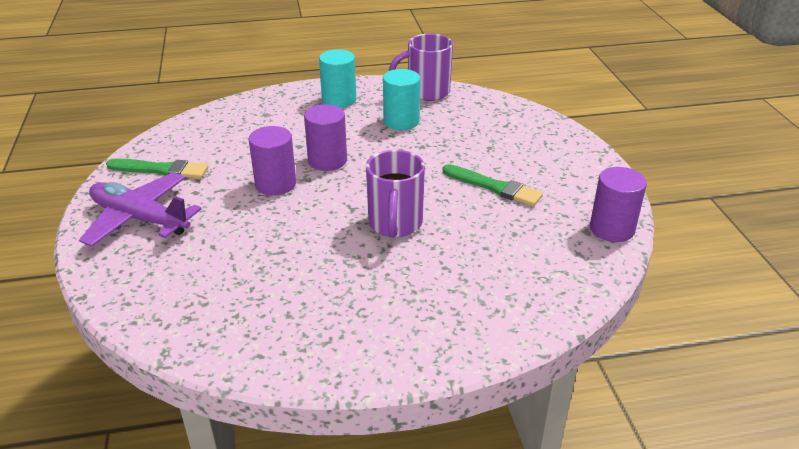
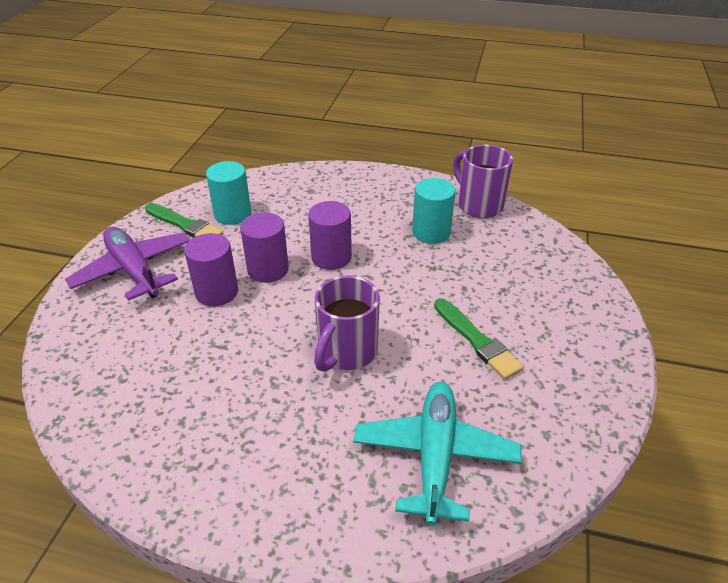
camera: 25 degrees right, 5 degrees up
turquoise cylinder [319,49,356,108] -> turquoise cylinder moved to [206,161,251,225]
purple mug [389,34,453,101] -> purple mug turned 45 degrees clockwise [453,144,513,218]
purple cylinder [590,167,647,242] -> purple cylinder moved to [184,233,238,306]
none -> turquoise plane [353,382,522,526]

